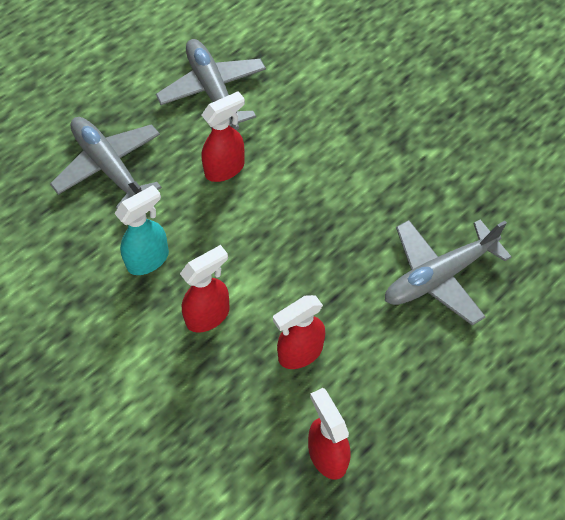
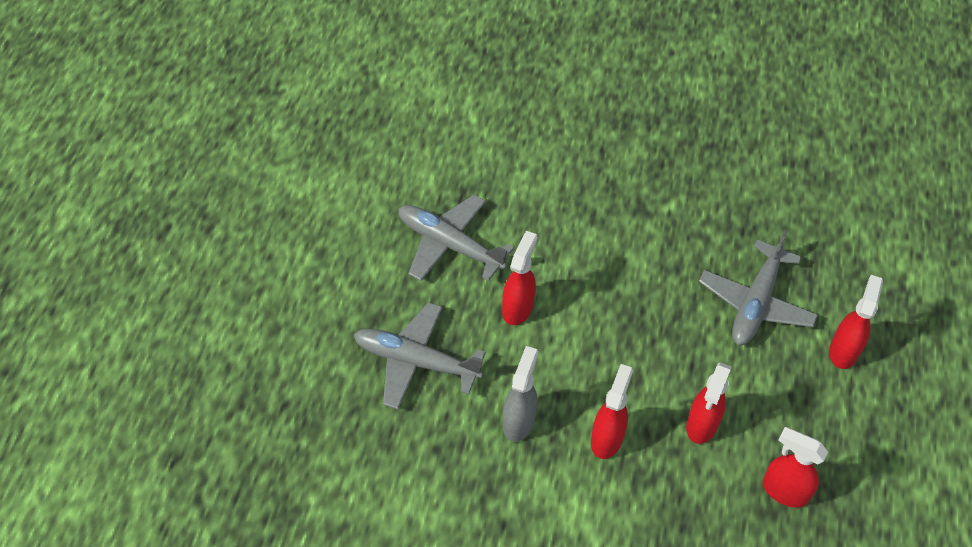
camera: 35 degrees left, 5 degrees down
turquoise spray bottle [114,185,169,275] -> grey spray bottle [503,346,538,442]
none -> red spray bottle [829,275,883,369]

